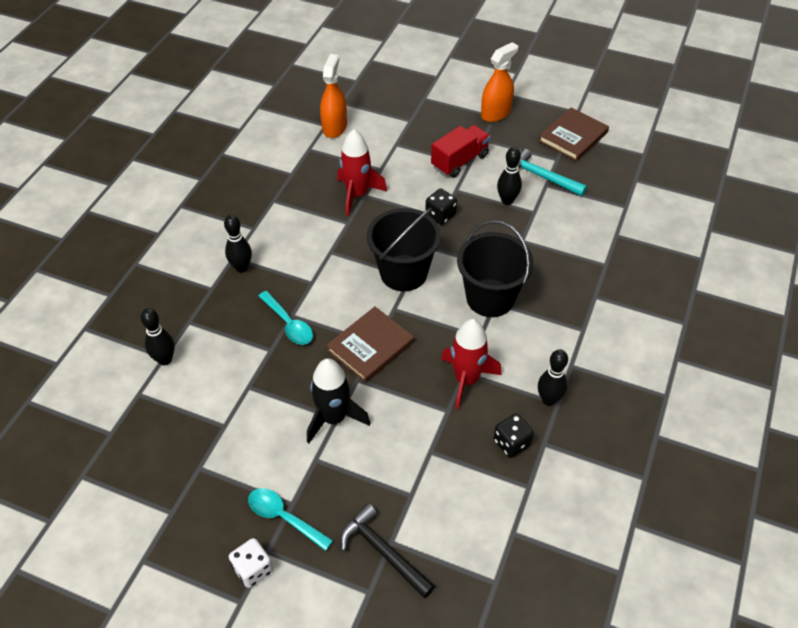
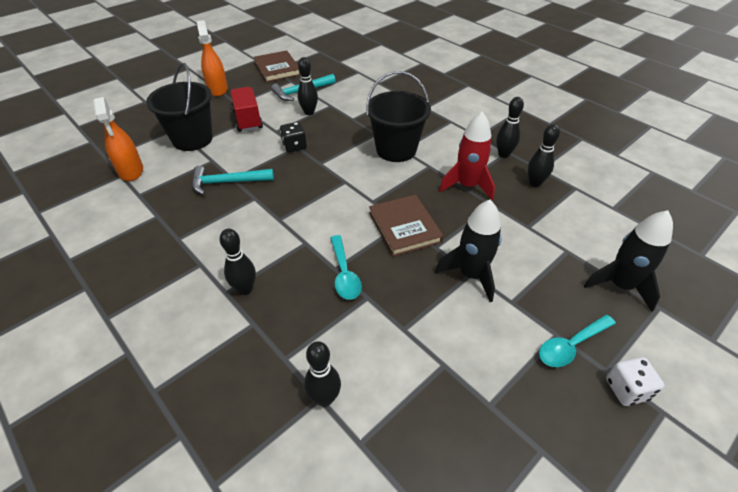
camera: 65 degrees left, 5 degrees down
turquoise spoon [259,291,313,345] -> turquoise spoon turned 90 degrees clockwise [330,235,362,300]
orange spray bottle [320,54,347,138] -> orange spray bottle turned 150 degrees counterclockwise [93,97,143,181]
red rocket [337,129,387,216] -> turquoise hammer [192,166,274,195]
black hammer [340,503,435,598] -> black rocket [584,210,673,312]
black bucket [367,208,441,291] -> black bucket moved to [146,63,213,151]
black dice [494,413,534,458] -> black bowling pin [528,124,560,187]

